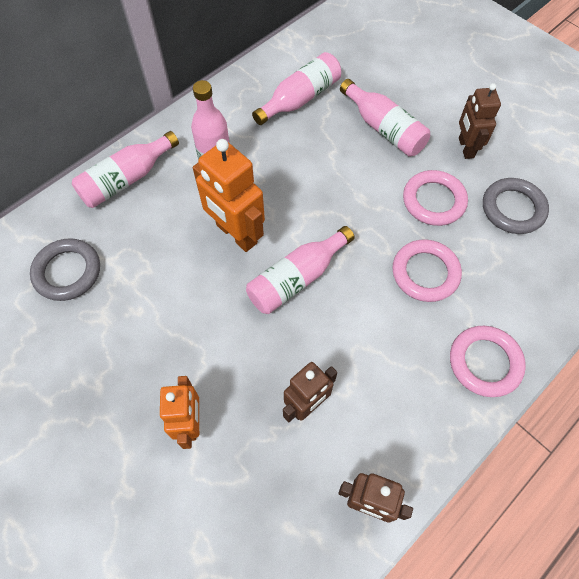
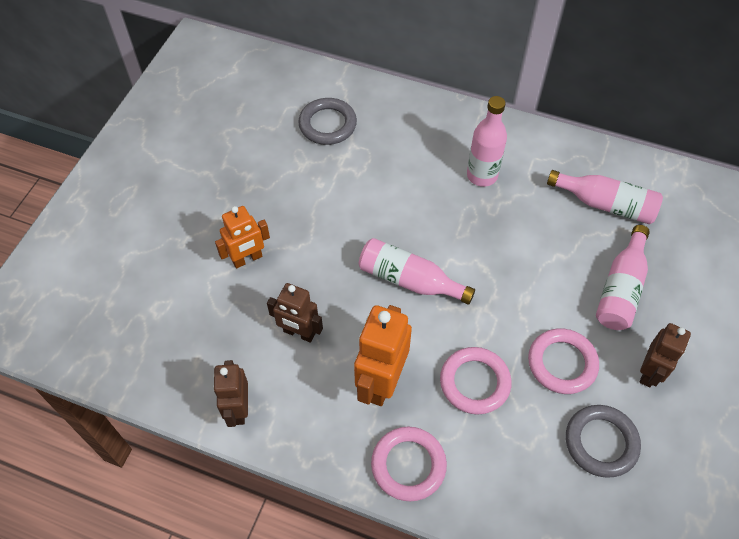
camera: 65 degrees right, 5 degrees down
pink bottle [72,131,179,208] -> none
orange robot [193,139,265,252] -> orange robot moved to [354,305,412,406]
brown robot [459,83,501,159] -> brown robot turned 150 degrees clockwise [639,323,691,387]

